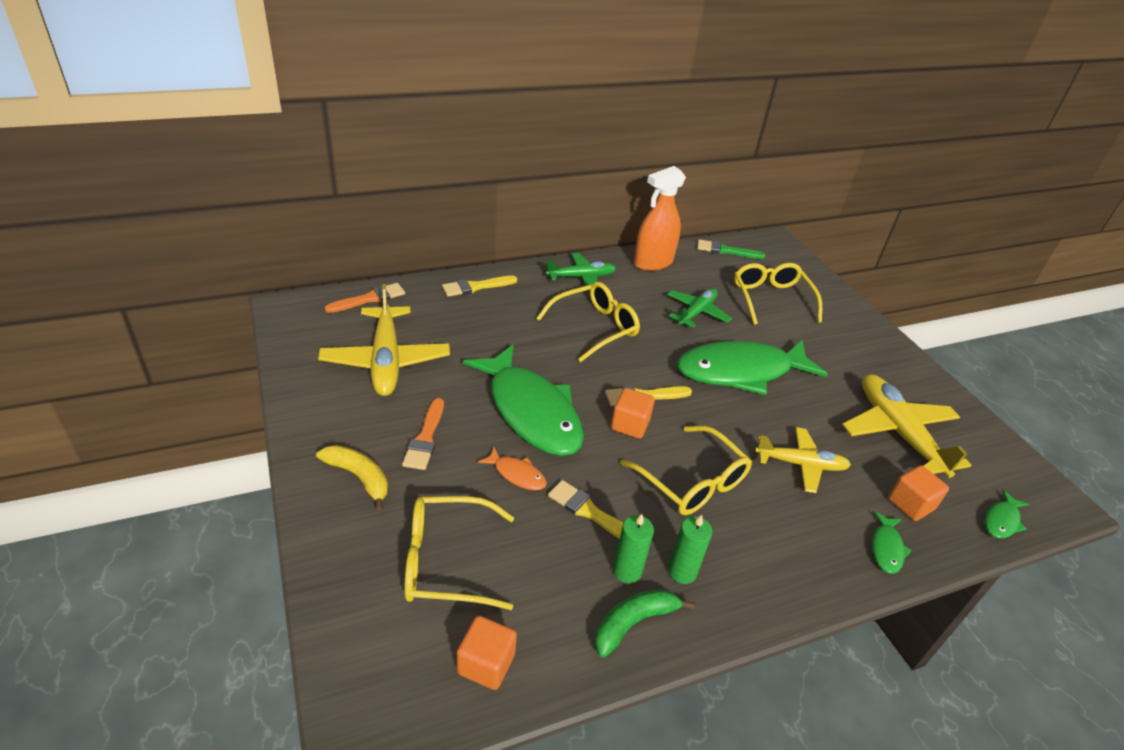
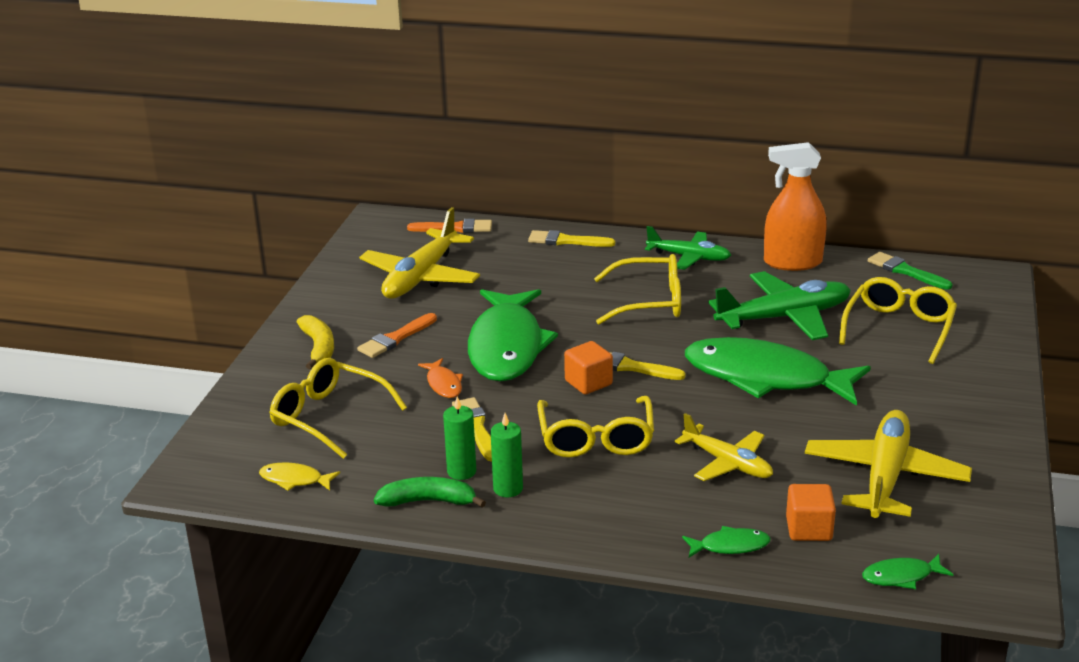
camera: 40 degrees right, 10 degrees down
orange cube [457,616,517,690] -> yellow fish [259,462,340,491]
green plane [667,288,732,328] -> green plane [709,271,851,340], size x1.58
green fish [872,511,912,574] -> green fish turned 150 degrees counterclockwise [682,526,770,557]

